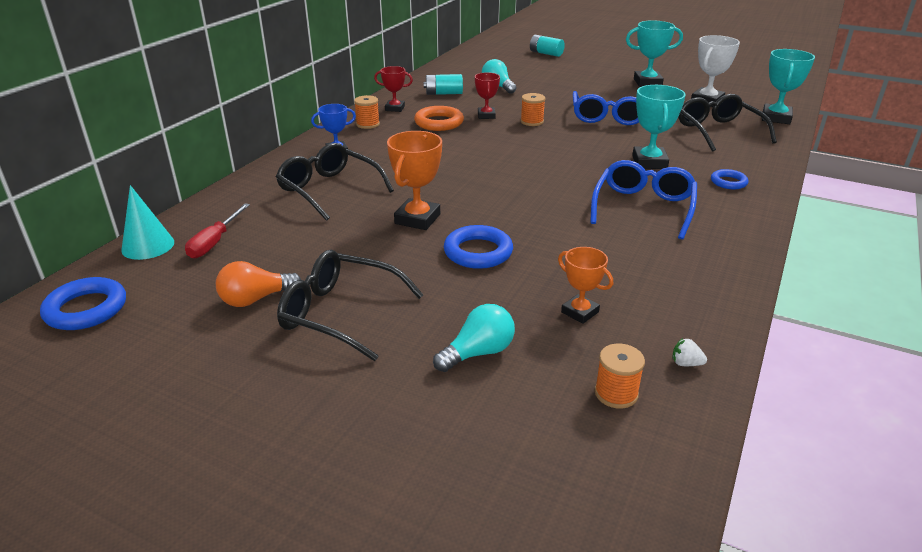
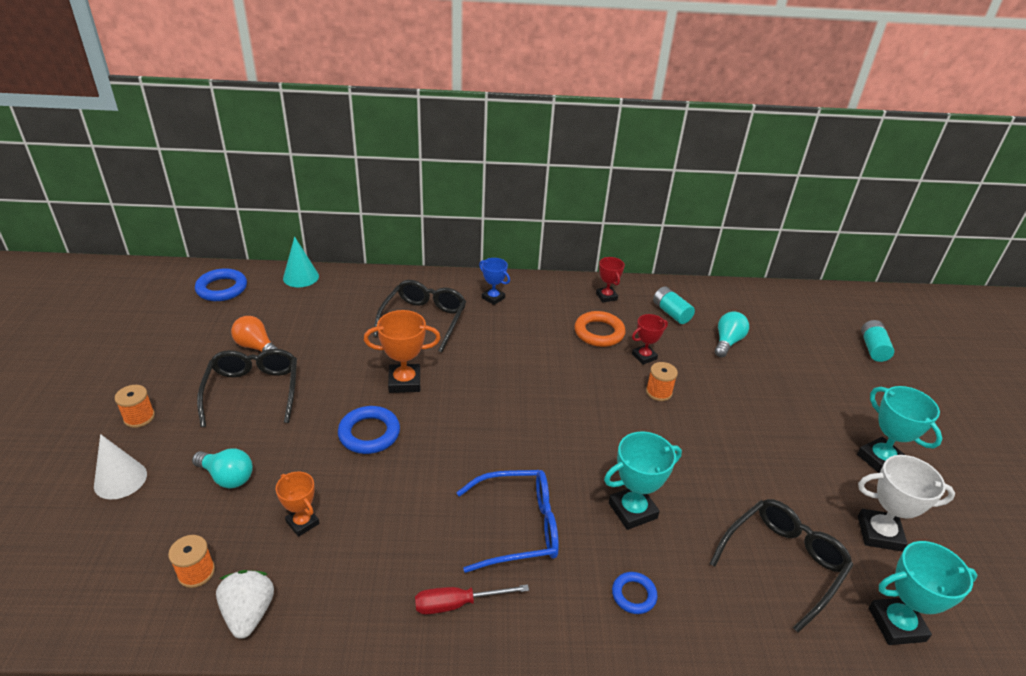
camera: 60 degrees right, 5 degrees up
red screwdriver [185,204,250,259] -> red screwdriver moved to [415,584,529,615]
orange spool [354,95,380,129] -> orange spool moved to [115,385,155,428]
orange trophy [558,247,613,324] -> orange trophy turned 60 degrees counterclockwise [276,471,319,537]
blue glasses [573,91,639,125] -> none
white strawberry [672,338,707,366] -> white strawberry [216,570,274,639], size x2.12
none -> white cone [94,434,147,499]

